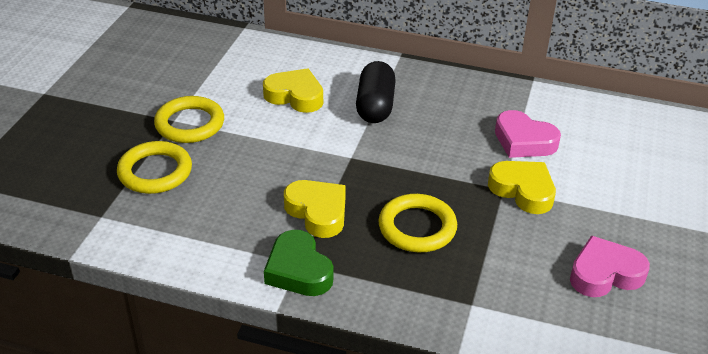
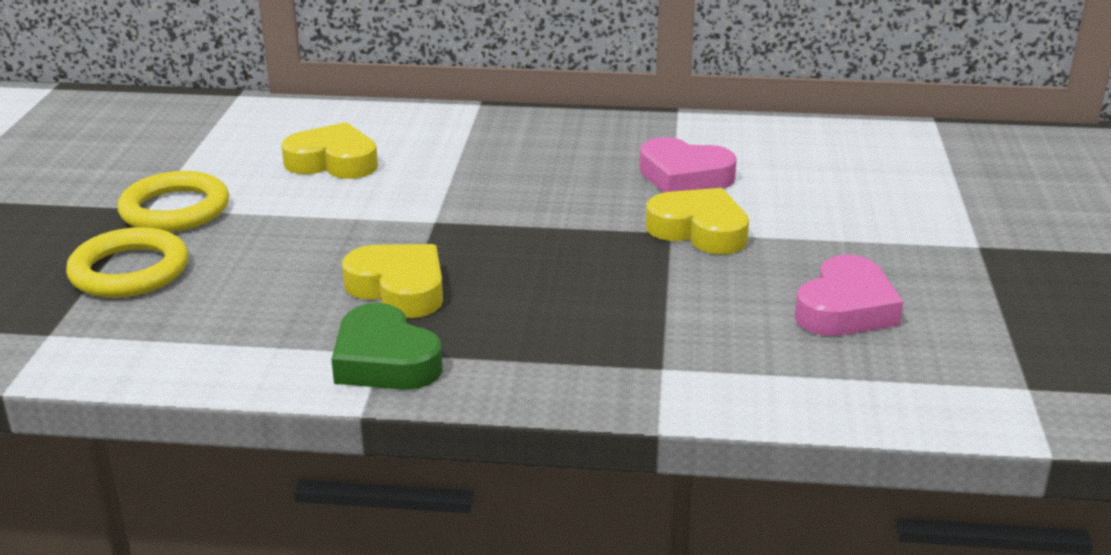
camera: 10 degrees left, 10 degrees down
black capsule [356,61,396,123] -> none
yellow ring [379,194,457,252] -> none
pink heart [570,236,650,297] -> pink heart turned 150 degrees clockwise [795,255,903,336]

